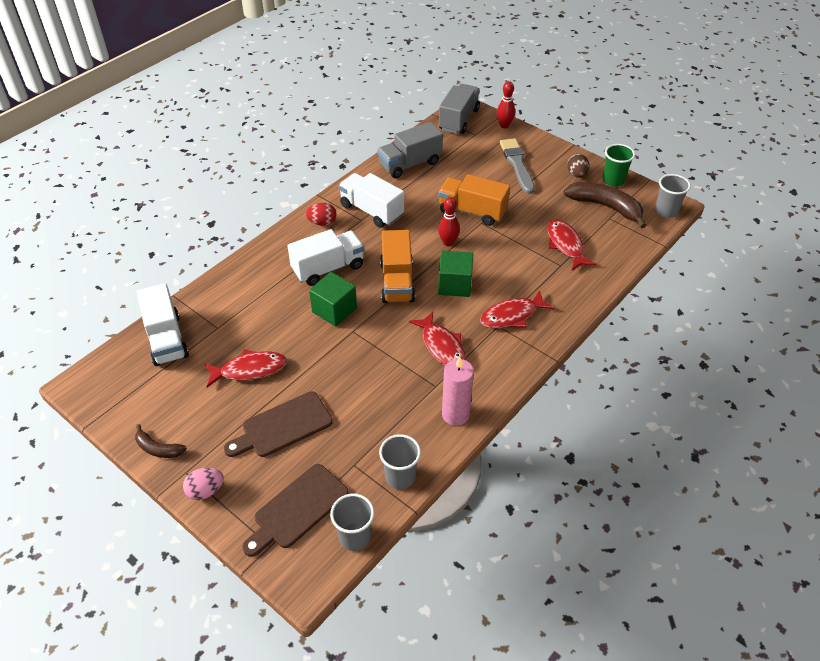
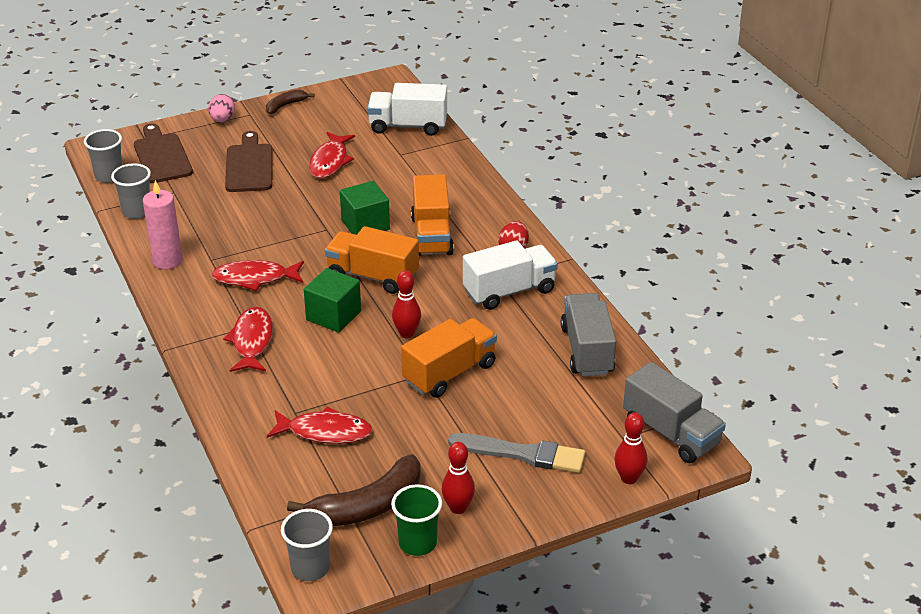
camera: 115 degrees right, 10 degrees down
white truck [287,229,364,286] -> orange truck [411,174,454,256]
brown egg [567,154,590,178] -> red bowling pin [442,442,475,514]

